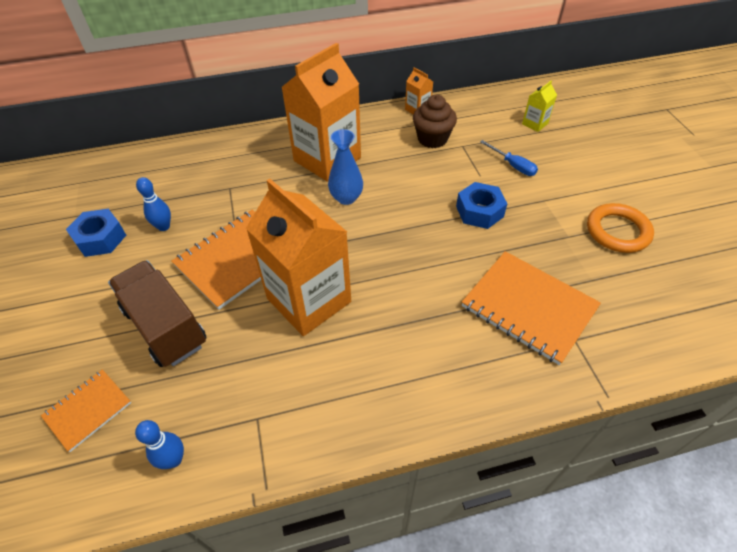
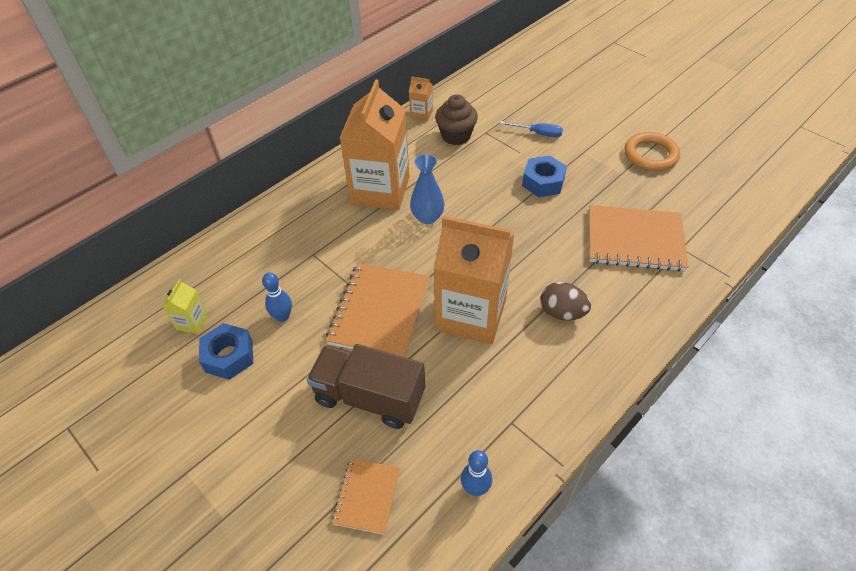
camera: 30 degrees left, 0 degrees up
yellow carton [522,81,557,132] -> yellow carton moved to [162,279,208,334]
none -> brown egg [540,282,591,321]

